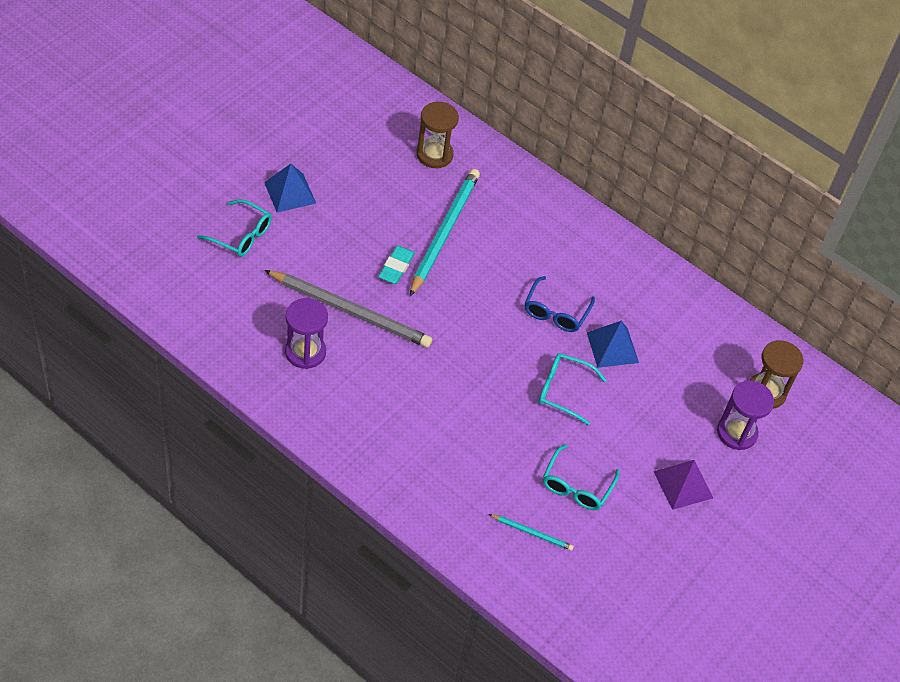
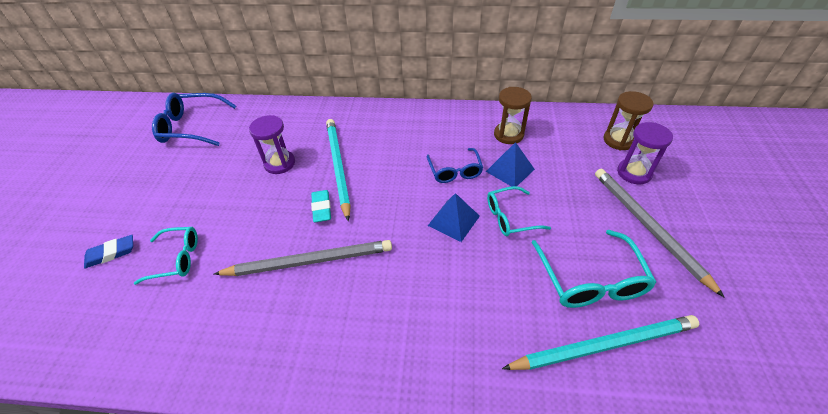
camera: 25 degrees left, 5 degrees down
blue pyramid [264,164,316,213] -> blue pyramid moved to [428,193,480,242]
purple hourglass [285,298,328,369] -> purple hourglass moved to [249,115,295,174]
brown hourglass [416,102,459,168] -> brown hourglass moved to [494,87,532,144]
turquoise pencil [489,514,574,551] -> turquoise pencil [502,315,699,370], size x2.24
turquoise glasses [543,444,619,510] -> turquoise glasses [531,230,657,308], size x1.53
purple pyramid [654,460,713,510] -> grey pencil [595,169,725,298]
none -> blue eraser [84,235,133,268]
none -> blue glasses [152,93,236,146]

